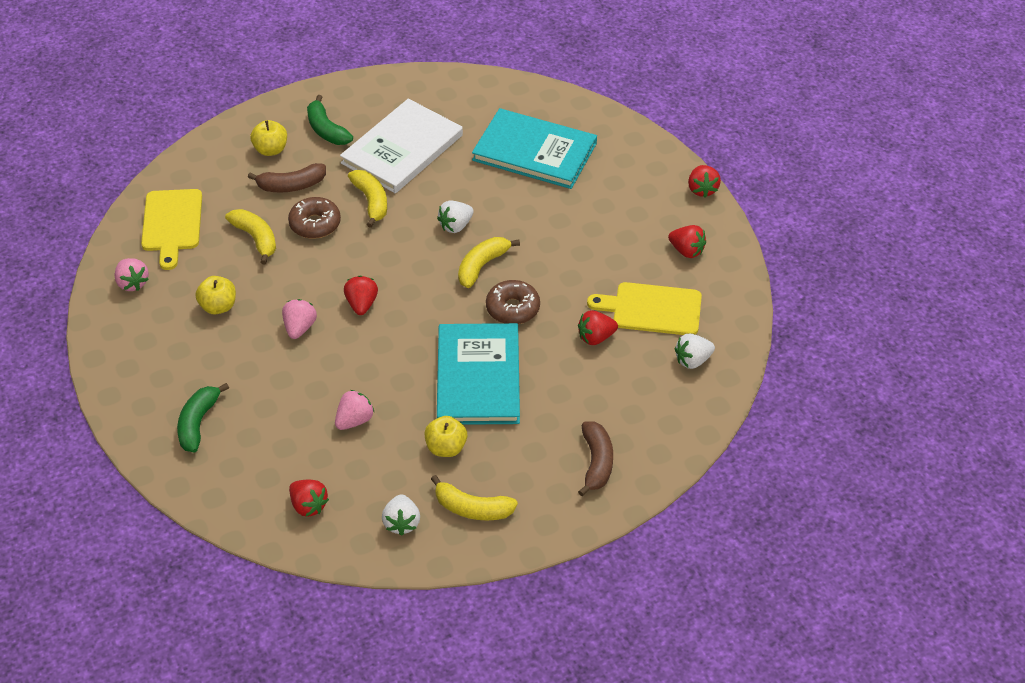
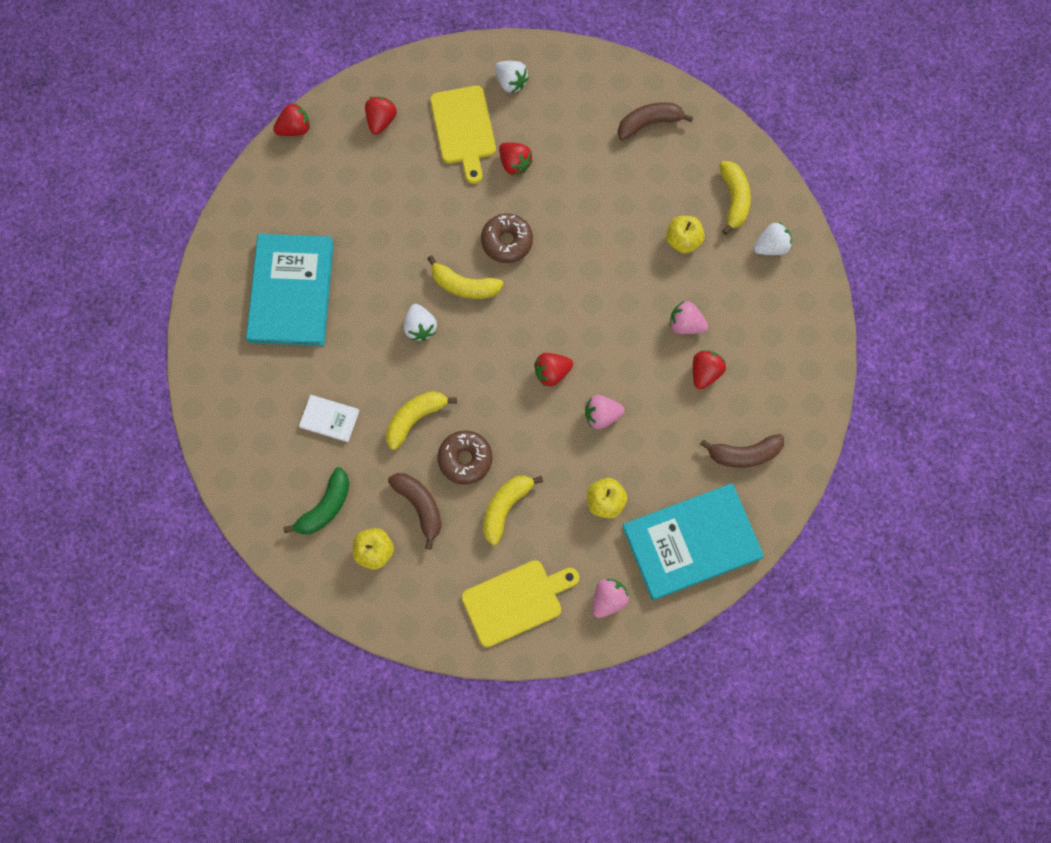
camera: 110 degrees left, 25 degrees up
green banana [177,383,229,452] -> brown banana [700,434,784,468]
red strawberry [289,480,329,517] -> red strawberry moved to [693,350,726,389]
white book [340,99,463,193] -> white book [299,395,359,442], size x0.45
white strawberry [437,201,474,233] -> white strawberry turned 45 degrees clockwise [404,304,437,341]
turquoise book [437,323,520,425] -> turquoise book moved to [622,483,764,600]

